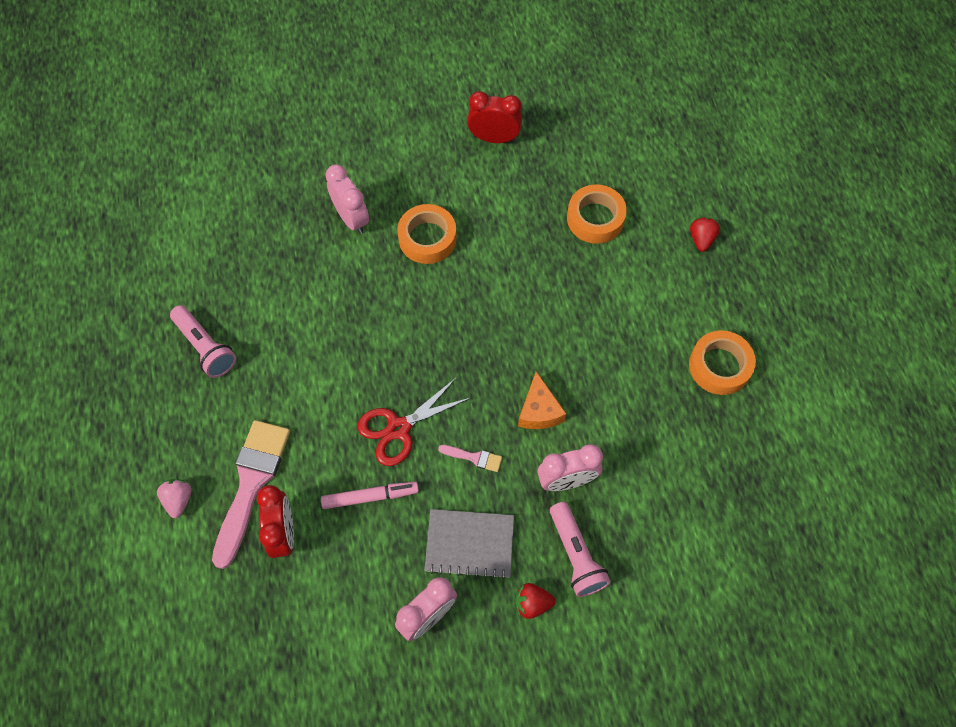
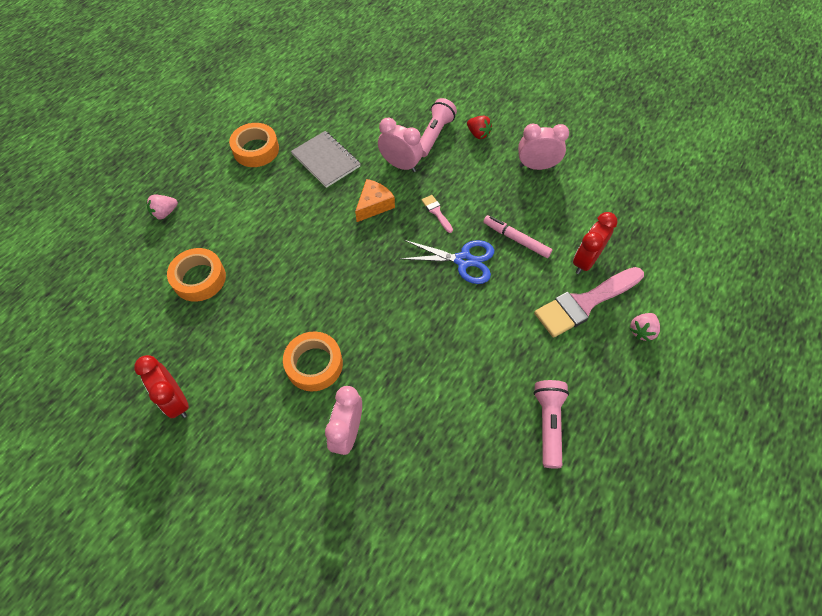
camera: 135 degrees left, 5 degrees down
red scissors [358,377,472,466] -> blue scissors [400,240,494,284]
grey notebook [425,509,514,579] -> grey notebook moved to [291,131,361,188]
red strawberry [690,217,720,252] -> pink strawberry [146,195,178,219]

